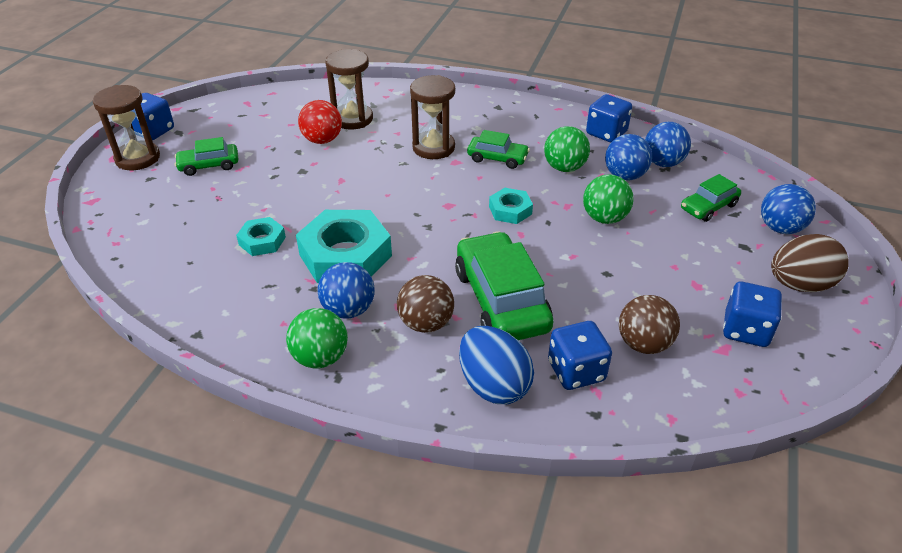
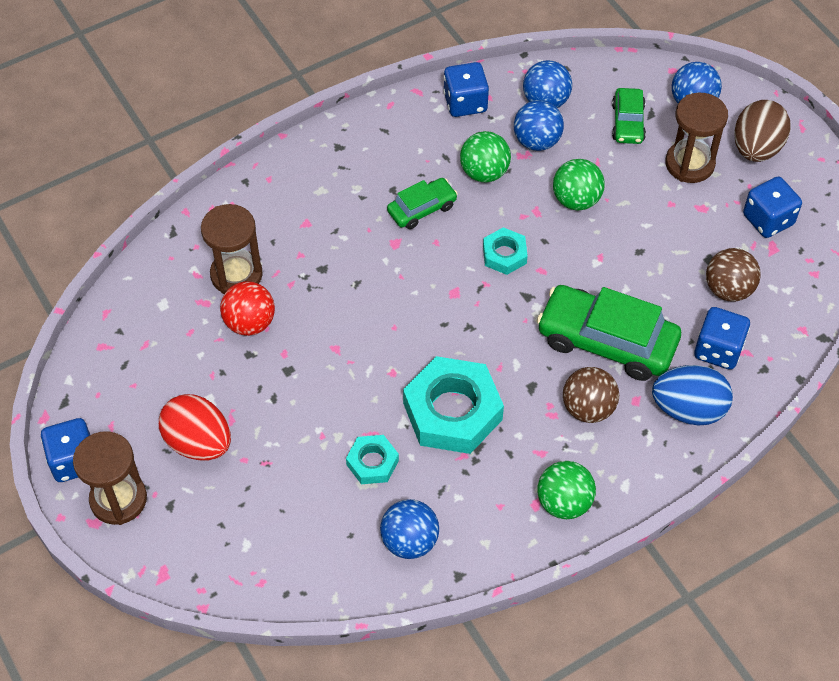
camera: 50 degrees left, 15 degrees up
green car [175,137,238,176] -> red egg [159,394,231,460]
blue ball [318,262,375,319] -> blue ball moved to [380,499,439,559]
brown hourglass [410,75,455,159] -> brown hourglass moved to [665,93,728,183]

